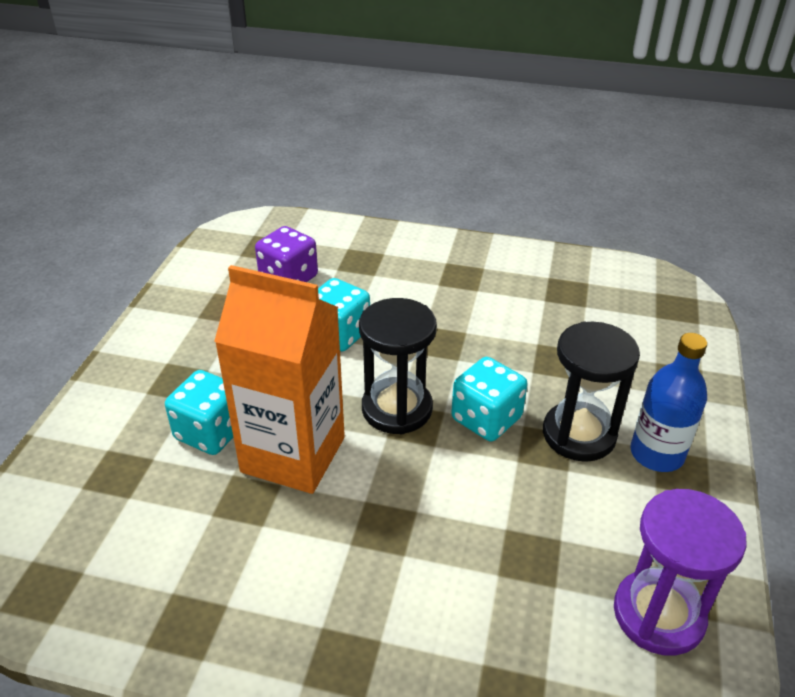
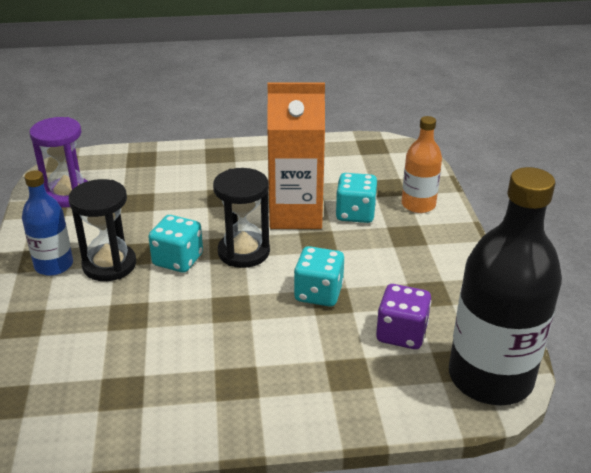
camera: 160 degrees right, 5 degrees down
none -> orange bottle [402,116,442,213]
none -> black bottle [449,167,562,405]

